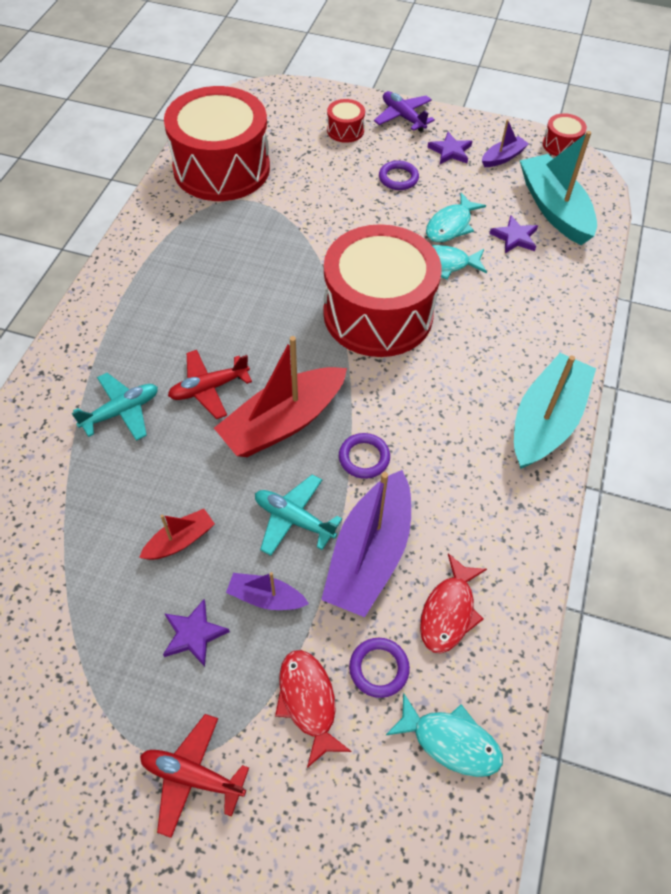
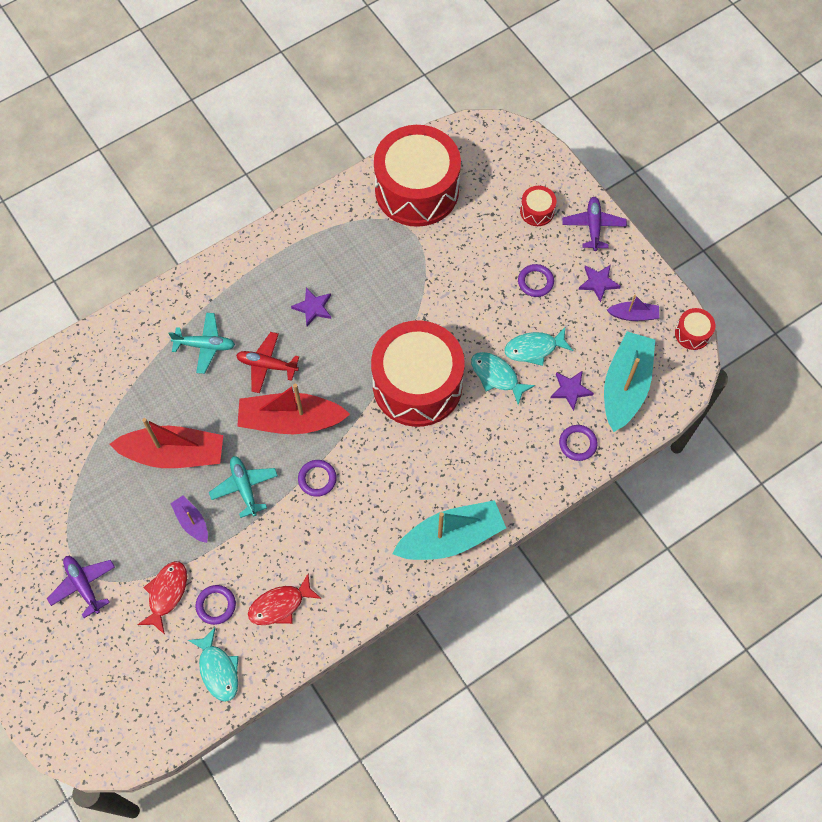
camera: 40 degrees right, 10 degrees up
red boat [139,509,215,560] -> red boat [109,418,223,468], size x2.04
red plane [140,714,249,838] -> purple plane [47,556,115,618]
purple star [163,599,230,667] -> purple star moved to [291,287,331,326]
purple boat [321,470,411,617] -> none
none -> purple ring [559,425,598,461]

